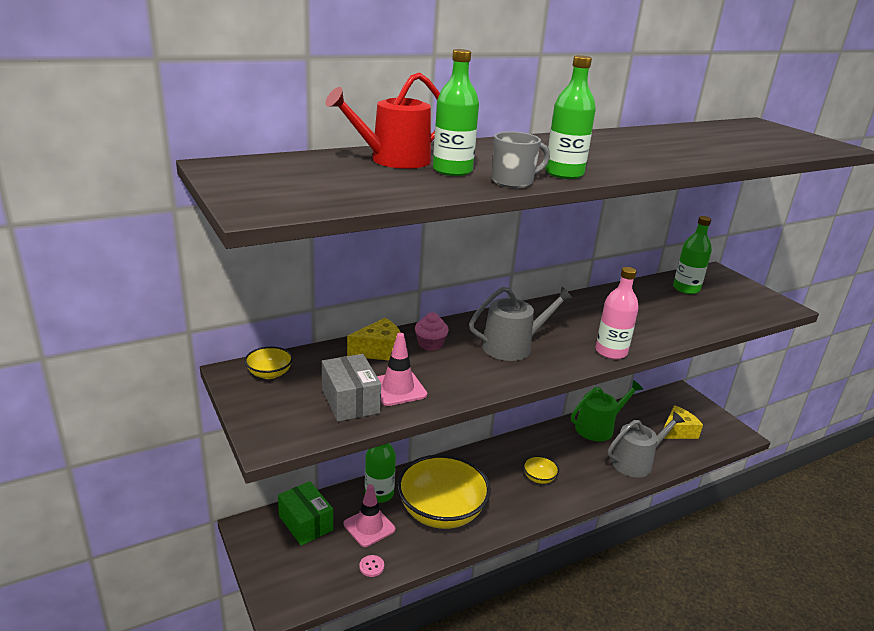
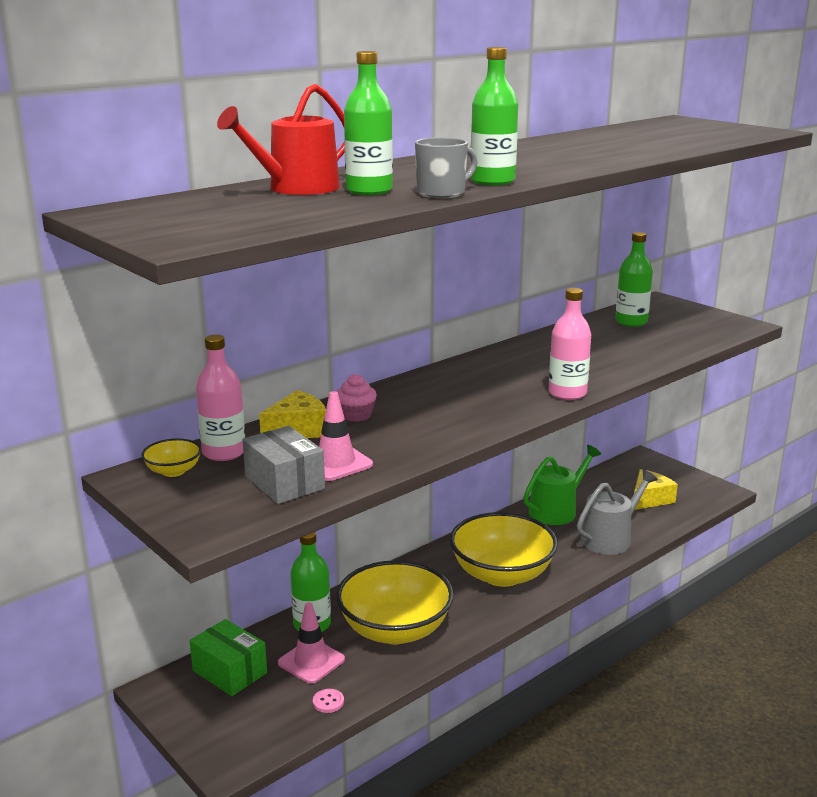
camera: 10 degrees left, 5 degrees down
grey watering can [469,287,574,361] -> none
yellow bowl [523,456,559,484] -> yellow bowl [450,512,558,587], size x2.37
none -> pink bottle [196,335,245,461]

